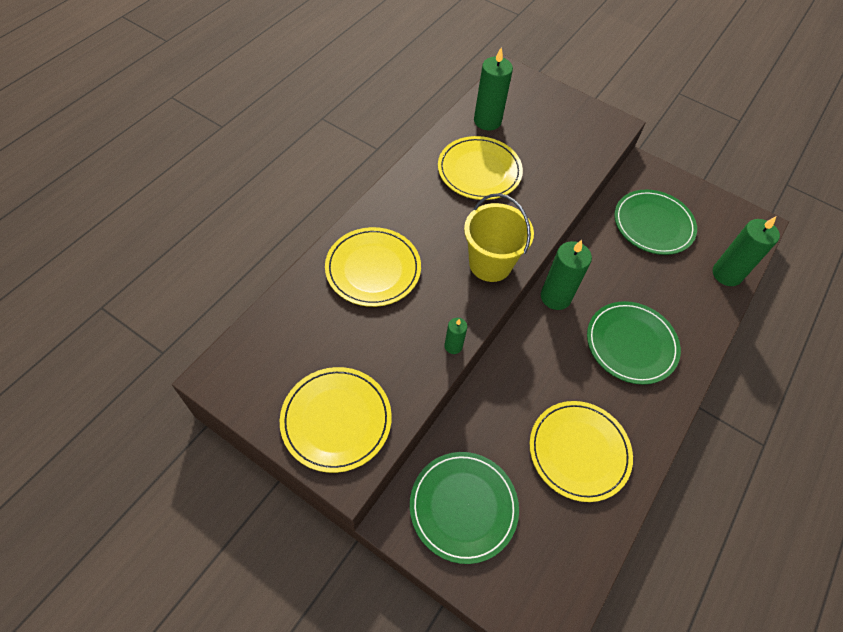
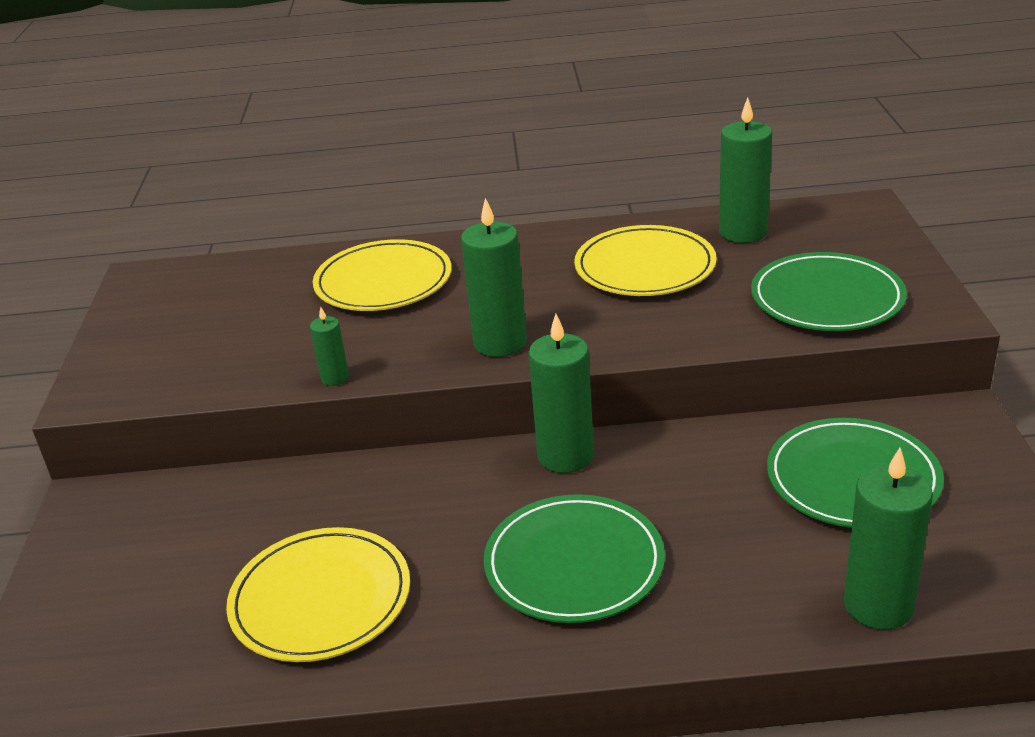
camera: 60 degrees right, 25 degrees down
yellow plate [280,367,392,473] -> none
green plate [410,452,519,564] -> green plate moved to [751,252,907,331]
yellow bucket [464,193,534,282] -> green candle [461,198,527,357]

